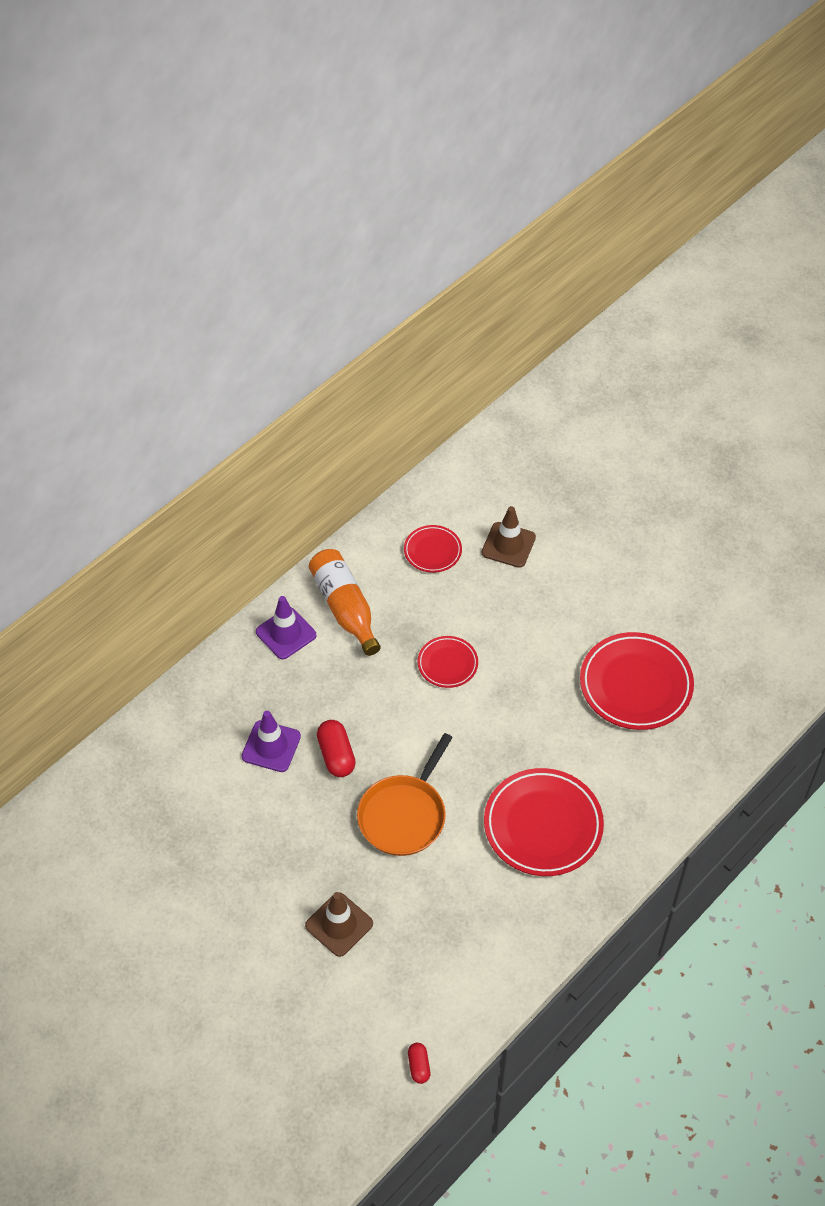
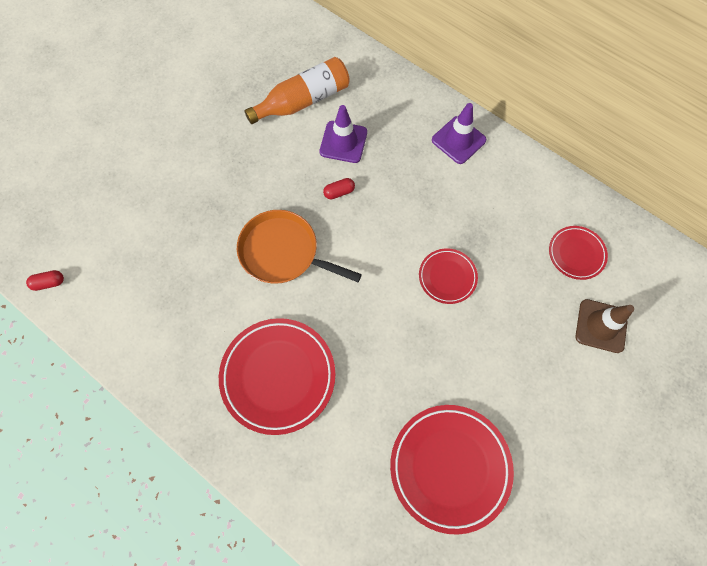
camera: 85 degrees right, 15 degrees up
brown traffic cone [305,892,373,957] -> none
orange bottle [309,549,380,656] -> orange bottle moved to [244,57,350,124]
red capsule [317,720,356,777] -> red capsule [323,178,355,199], size x0.59

